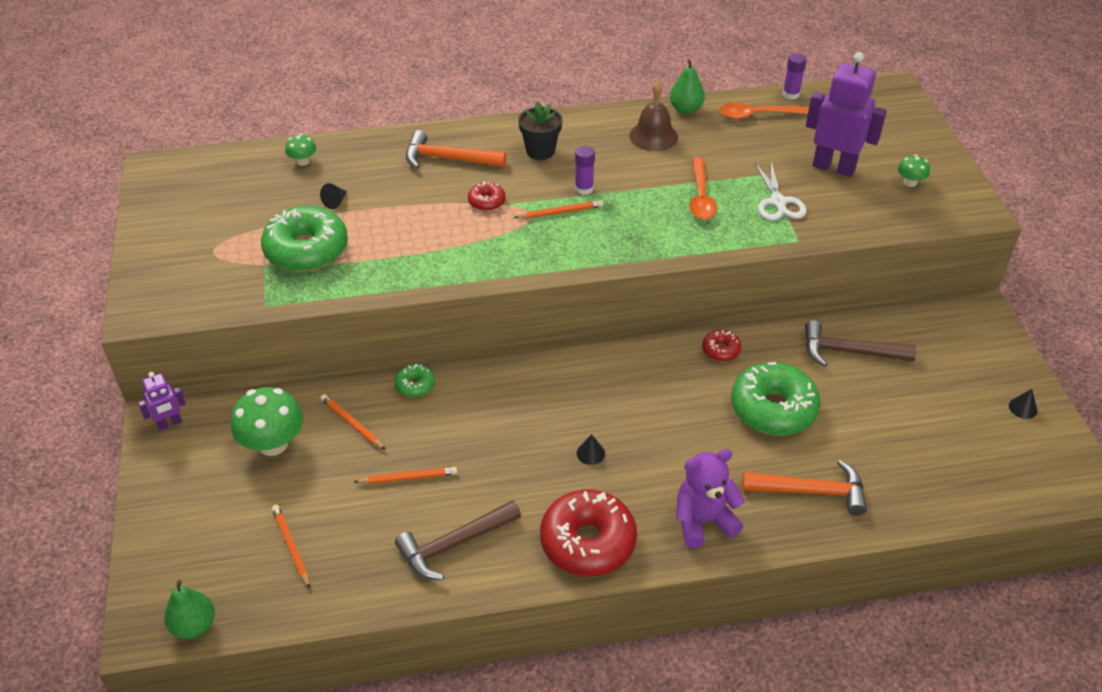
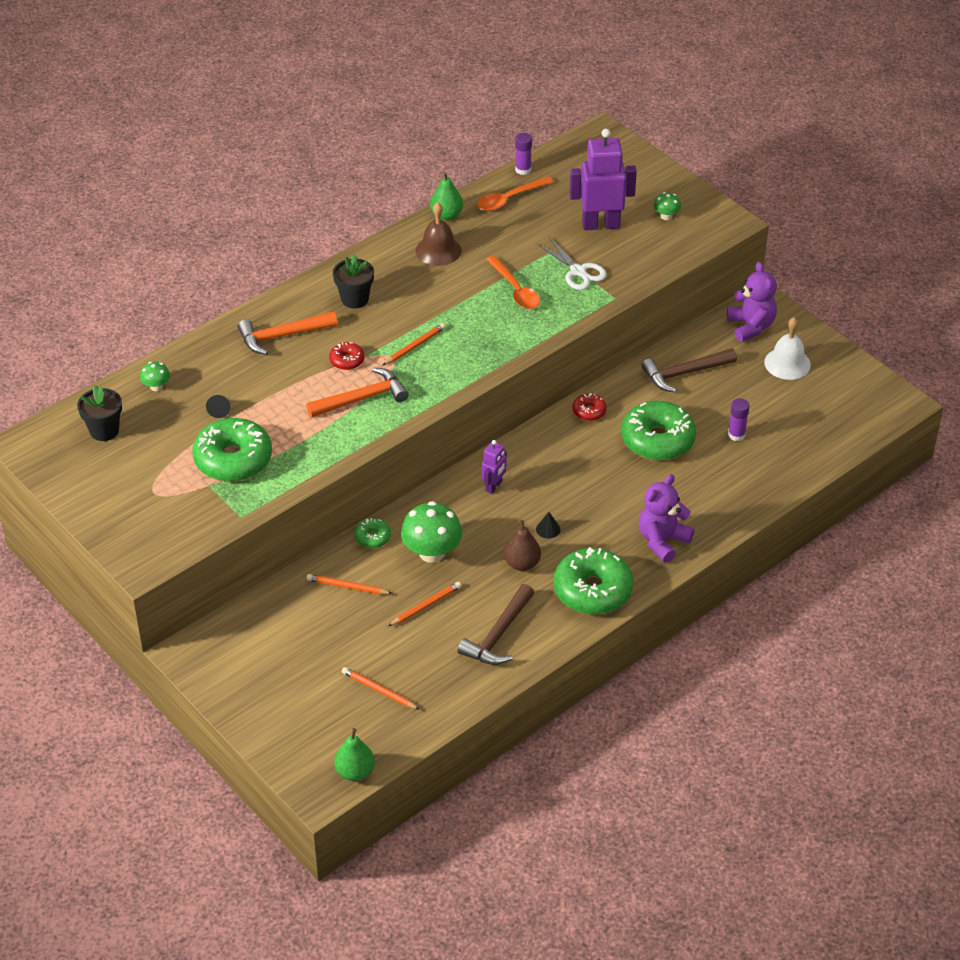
camera: 30 degrees left, 0 degrees up
purple robot [138,372,186,431] -> purple robot moved to [482,440,507,494]
green mushroom [231,387,303,456] -> green mushroom moved to [401,501,462,563]
red donut [540,490,637,576] -> green donut [553,547,633,615]
purple glue stick [575,146,595,195] -> purple glue stick moved to [728,398,750,441]
orange hammer [742,460,867,515] -> orange hammer moved to [306,367,409,418]
black cone [1009,389,1037,419] -> none
none -> black flower pot [77,385,122,441]
none -> brown pear [504,520,541,571]
none -> purple teddy bear [727,262,777,342]
none -> white bell [764,317,811,380]

